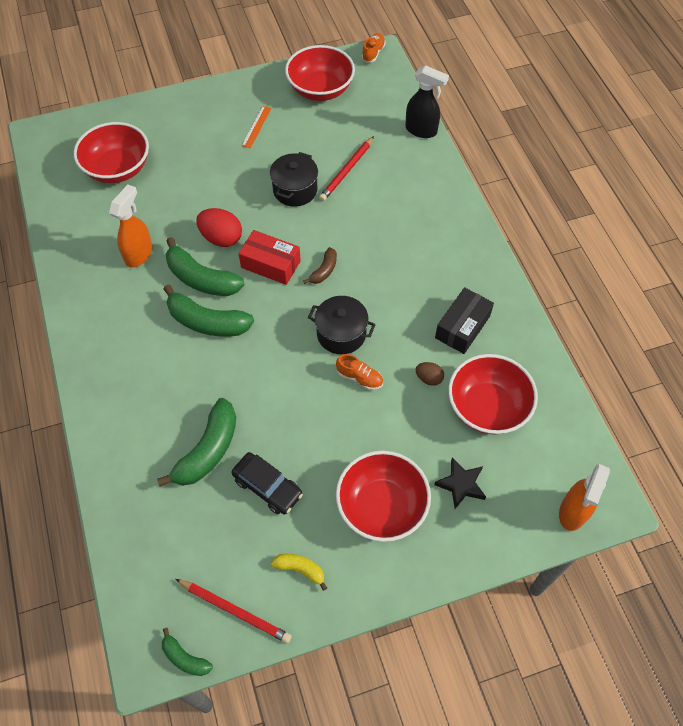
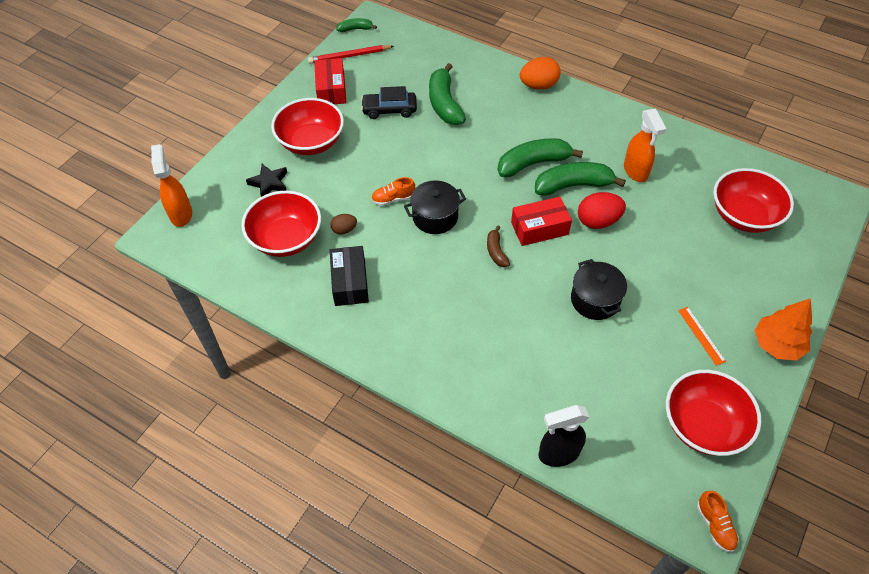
camera: 140 degrees right, 5 degrees down
yellow banana [271,554,327,591] -> red box [314,58,346,105]
red pencil [319,136,374,201] -> none
none -> orange egg [520,57,561,89]
none -> orange tree [755,298,812,361]

